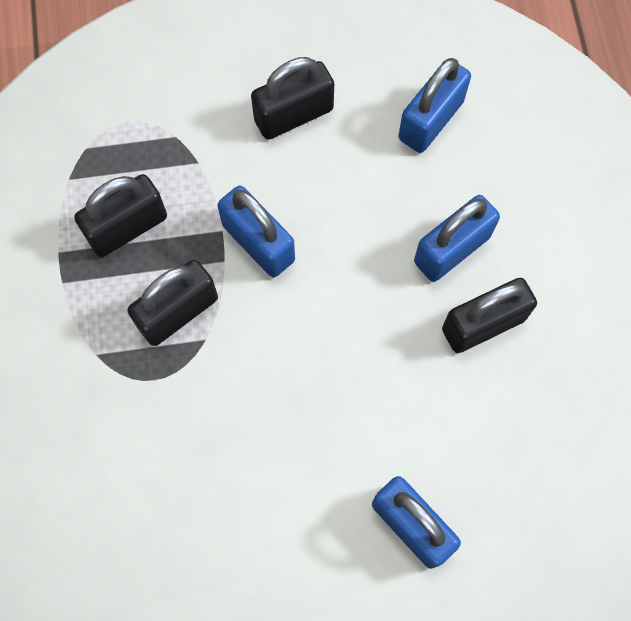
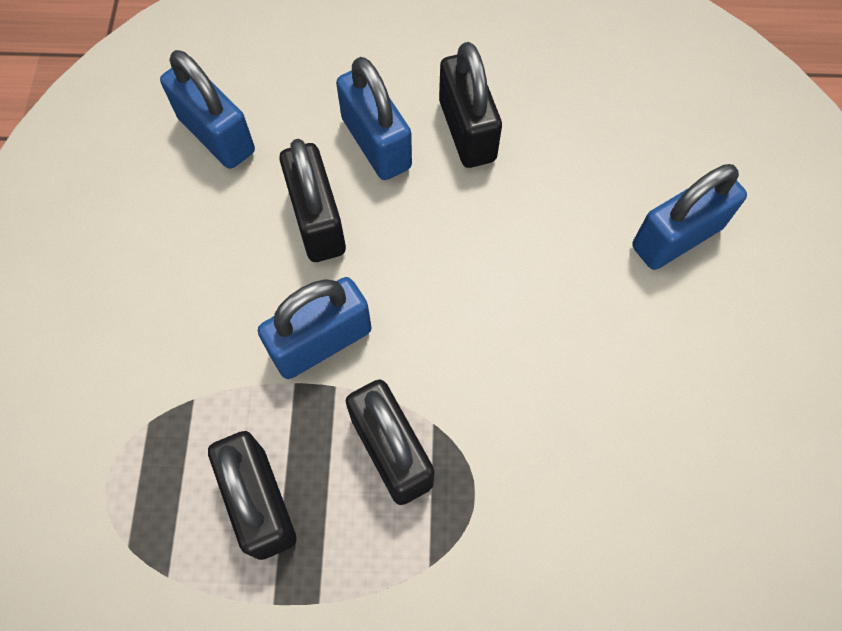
camera: 80 degrees left, 5 degrees down
black padlock [251,57,334,140] -> black padlock moved to [279,139,346,262]

